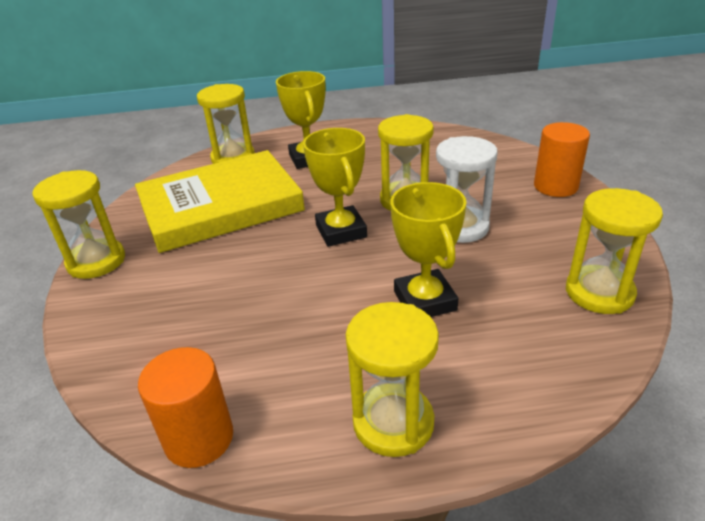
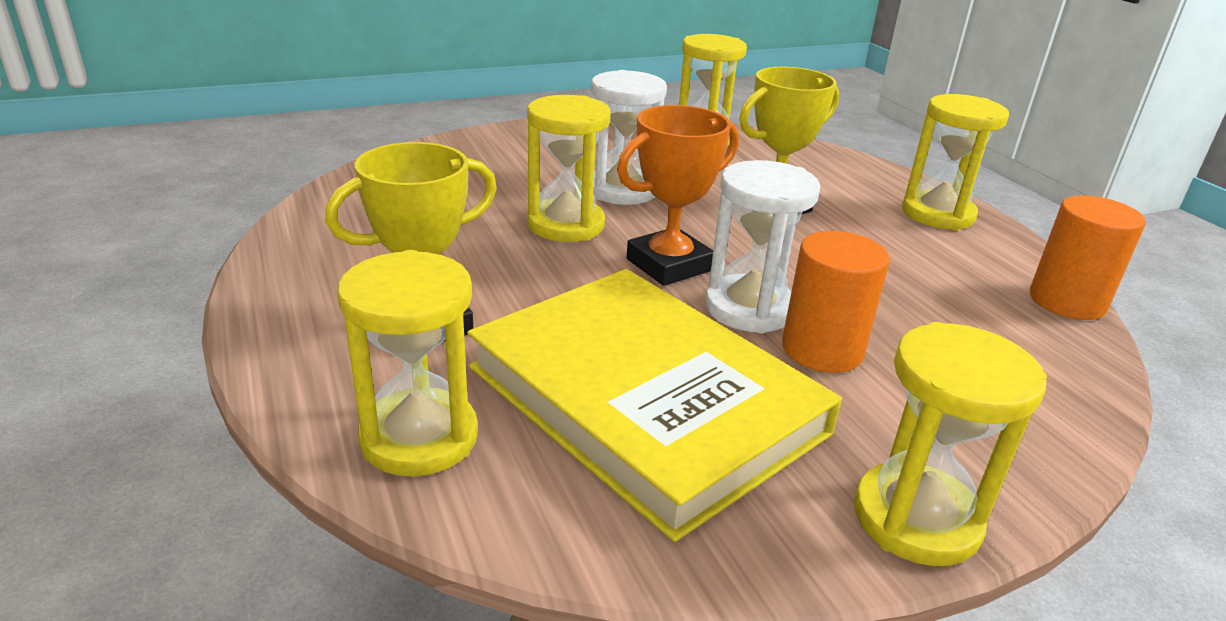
camera: 110 degrees left, 5 degrees down
yellow trophy [303,128,367,247] -> orange trophy [617,105,739,286]
orange cylinder [534,122,590,197] -> orange cylinder moved to [782,231,890,373]
none -> white hourglass [705,160,820,333]

